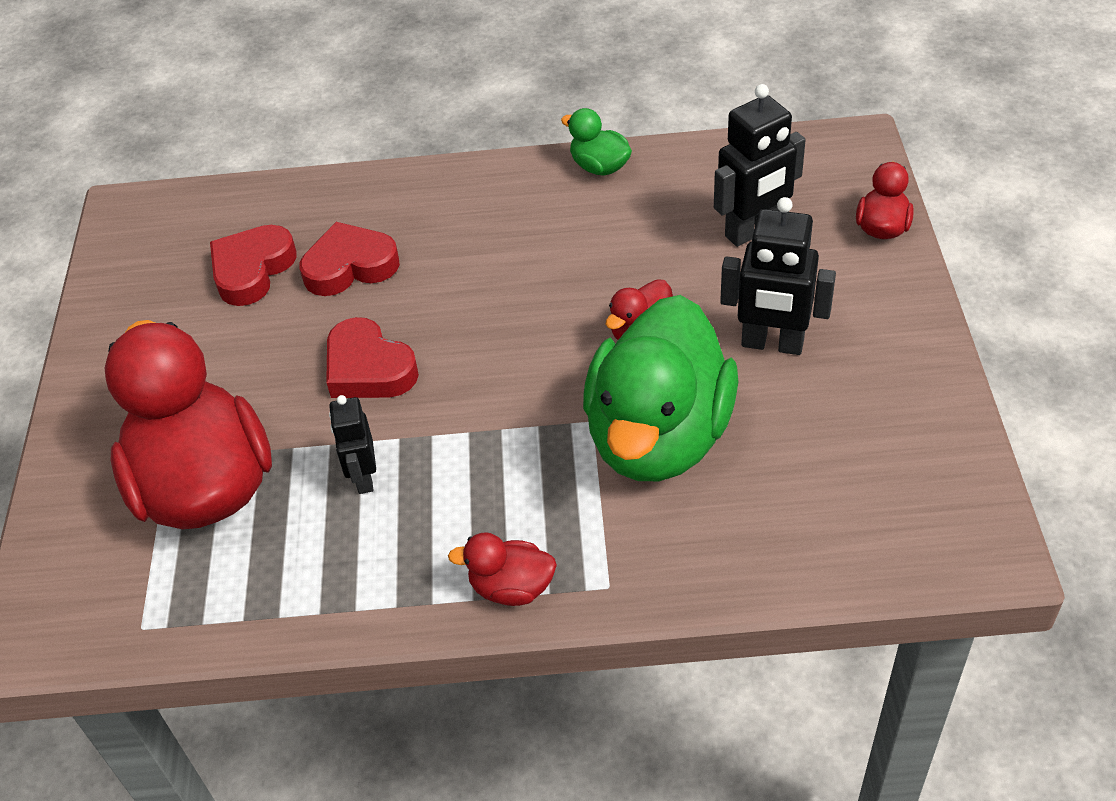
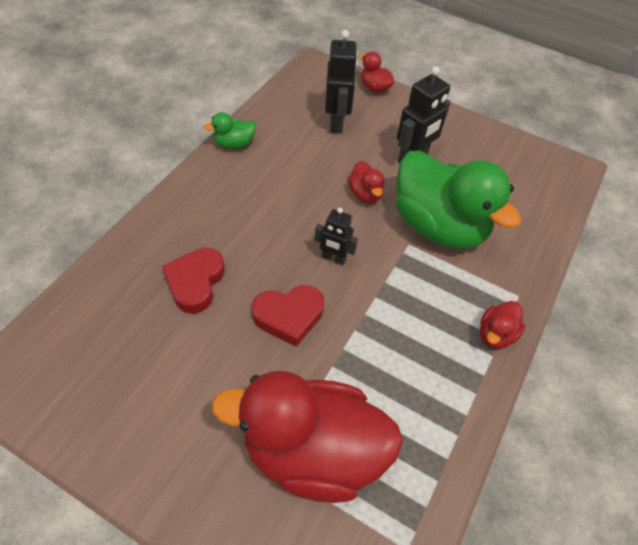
camera: 65 degrees left, 5 degrees up
red heart [210,225,296,306] -> none
black robot [329,395,376,494] -> black robot moved to [314,208,358,265]

